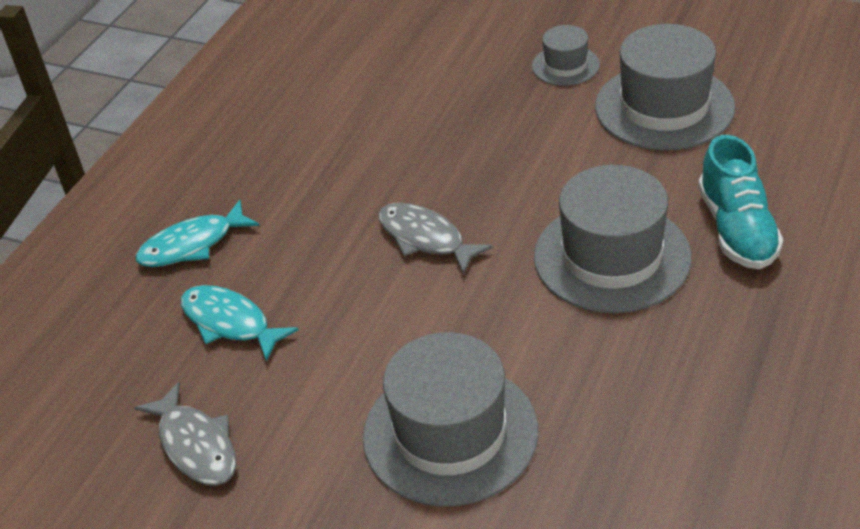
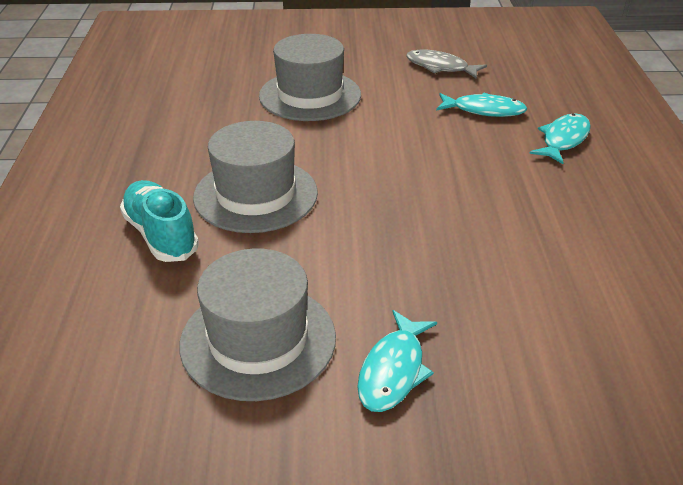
camera: 150 degrees right, 5 degrees down
grey fish [378,203,493,274] -> none
grey hat [532,25,600,86] -> turquoise fish [357,310,437,412]

